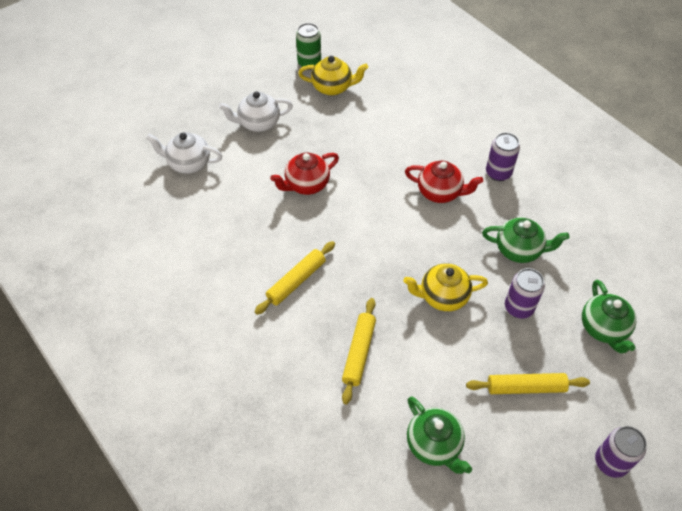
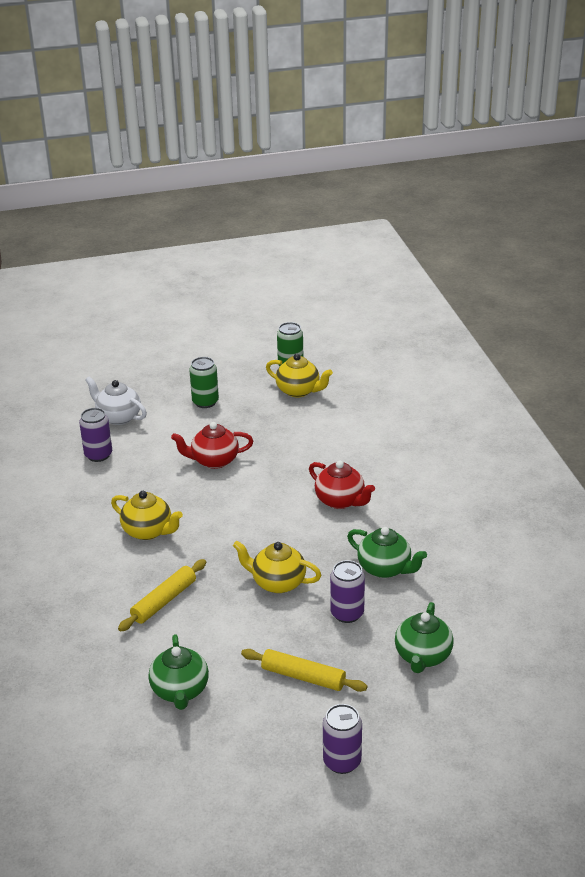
camera: 25 degrees right, 20 degrees down
white teapot [219,91,293,132] -> green can [189,357,219,408]
yellow rolling pin [255,241,335,315] -> yellow teapot [111,491,183,540]
purple can [486,132,520,181] -> purple can moved to [79,408,112,462]

